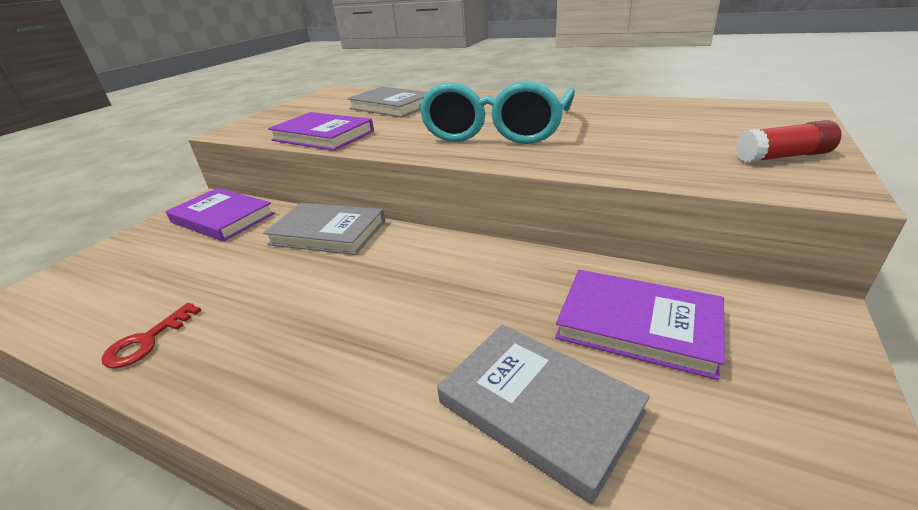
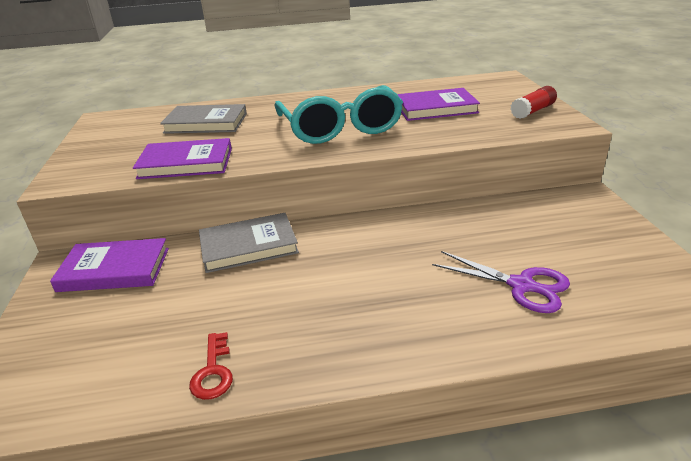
camera: 35 degrees left, 0 degrees up
grey book [437,325,650,504] -> purple scissors [432,251,570,313]
purple book [555,270,725,380] -> purple book moved to [397,88,480,121]

